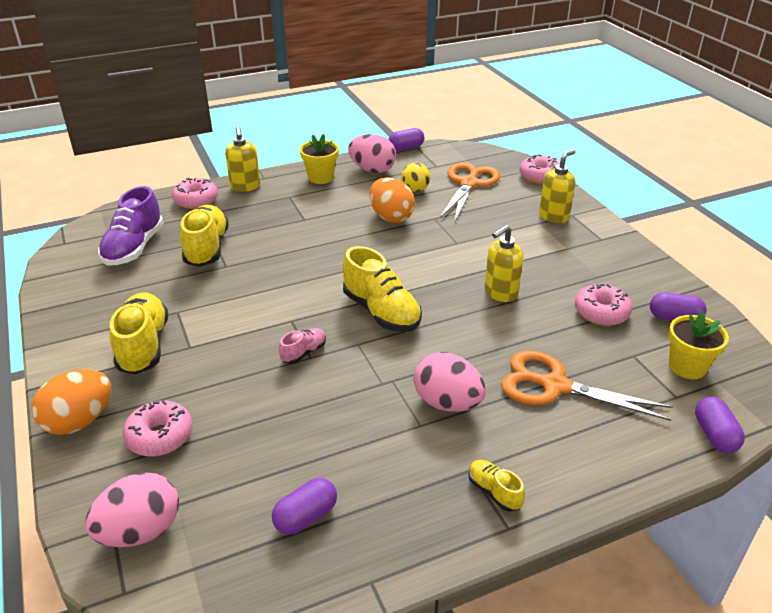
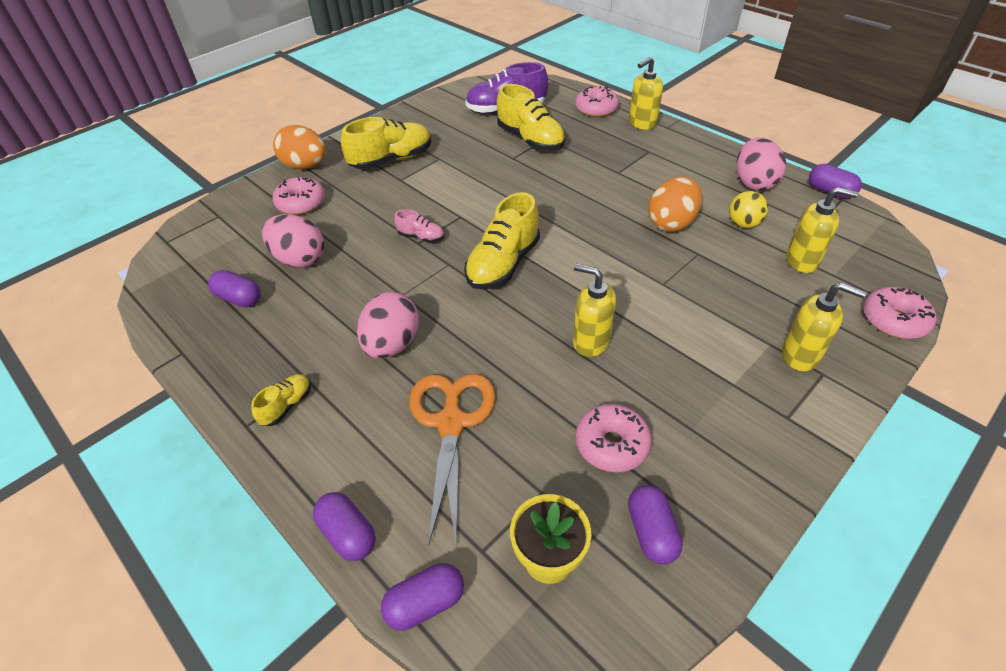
camera: 70 degrees right, 10 degrees up
pink egg [85,472,179,547] -> pink egg moved to [262,214,324,268]
yellow shoe [180,205,229,267] -> yellow shoe turned 75 degrees clockwise [497,84,566,151]
yellow flower pot [300,134,339,184] -> none
orange scissors [440,163,500,221] -> yellow soap dispenser [786,187,858,273]
none -> purple capsule [313,492,376,561]

